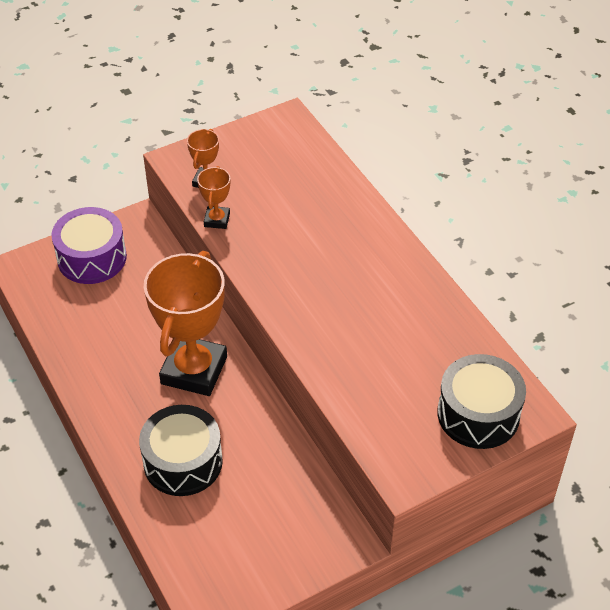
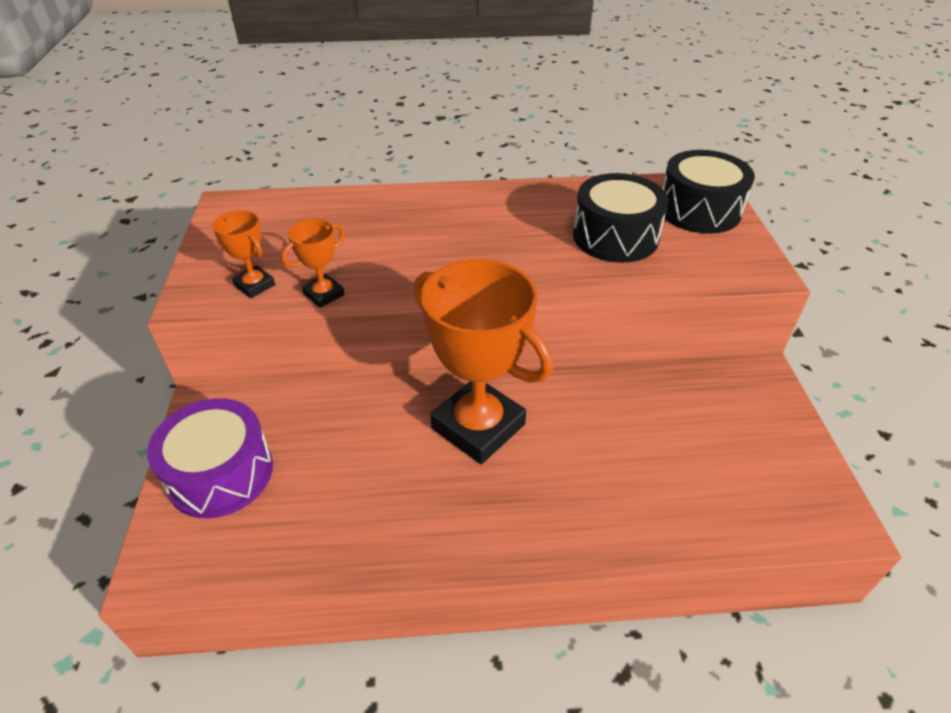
camera: 65 degrees left, 5 degrees down
black drum [139,405,223,496] -> black drum moved to [573,173,669,263]
orange trophy [197,166,230,229] -> orange trophy turned 75 degrees counterclockwise [281,219,345,308]

